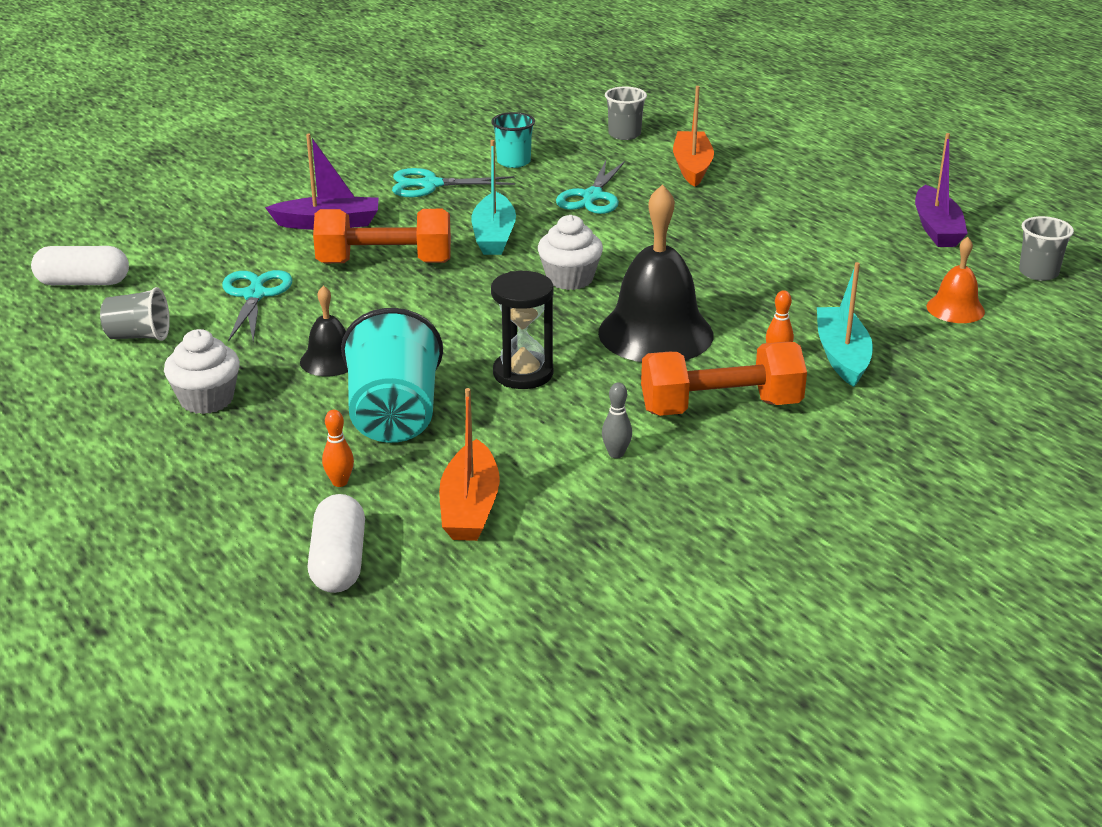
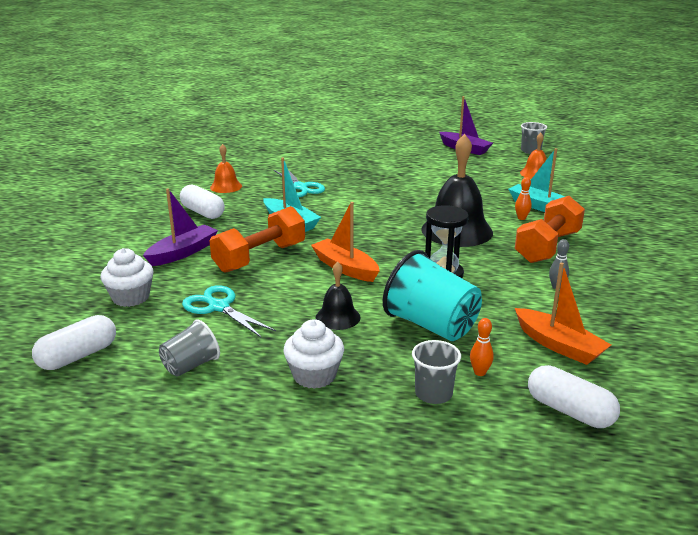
camera: 45 degrees left, 5 degrees down
turquoise scissors [392,168,515,197] -> white capsule [180,185,225,219]
turquoise cup [491,112,535,168] -> orange bell [210,144,242,193]
white cupcake [538,215,603,290] -> white cupcake moved to [101,248,154,307]
grey cup [605,87,647,140] -> grey cup moved to [412,340,461,404]
orange boat [673,86,714,187] -> orange boat moved to [311,202,380,282]

